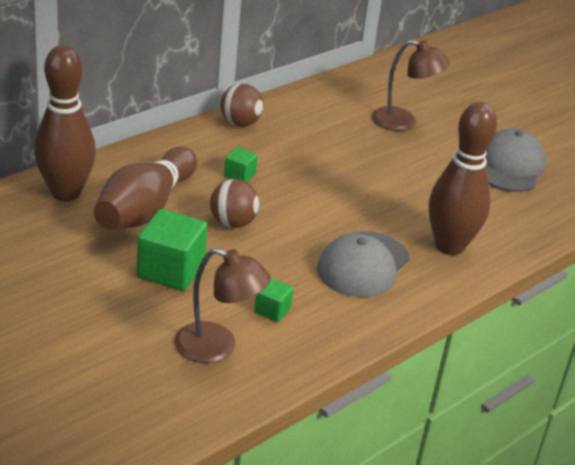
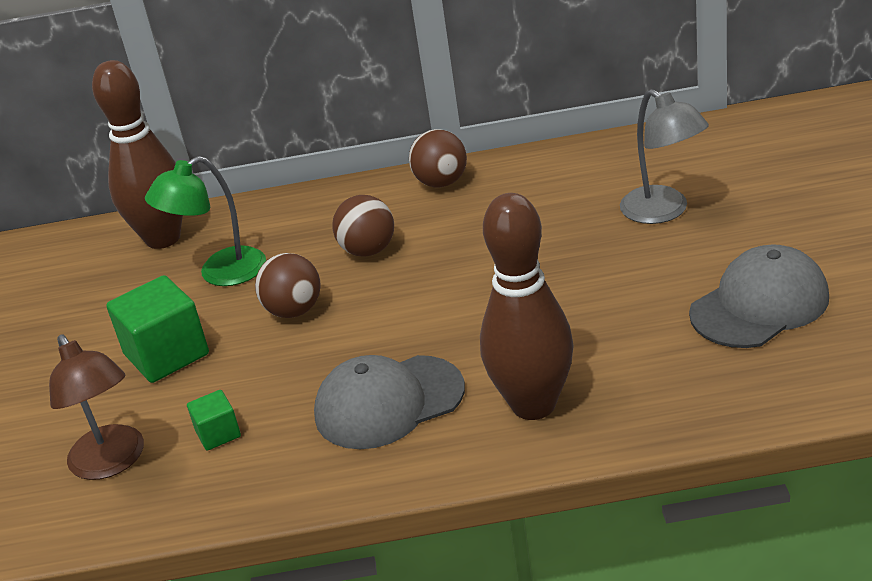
camera: 45 degrees right, 0 degrees up
brown bowling pin [94,146,197,229] -> green lamp [145,156,266,286]
green cube [224,147,258,182] -> brown ball [332,195,394,257]
brown lamp [372,40,450,131] -> grey lamp [620,89,709,224]

